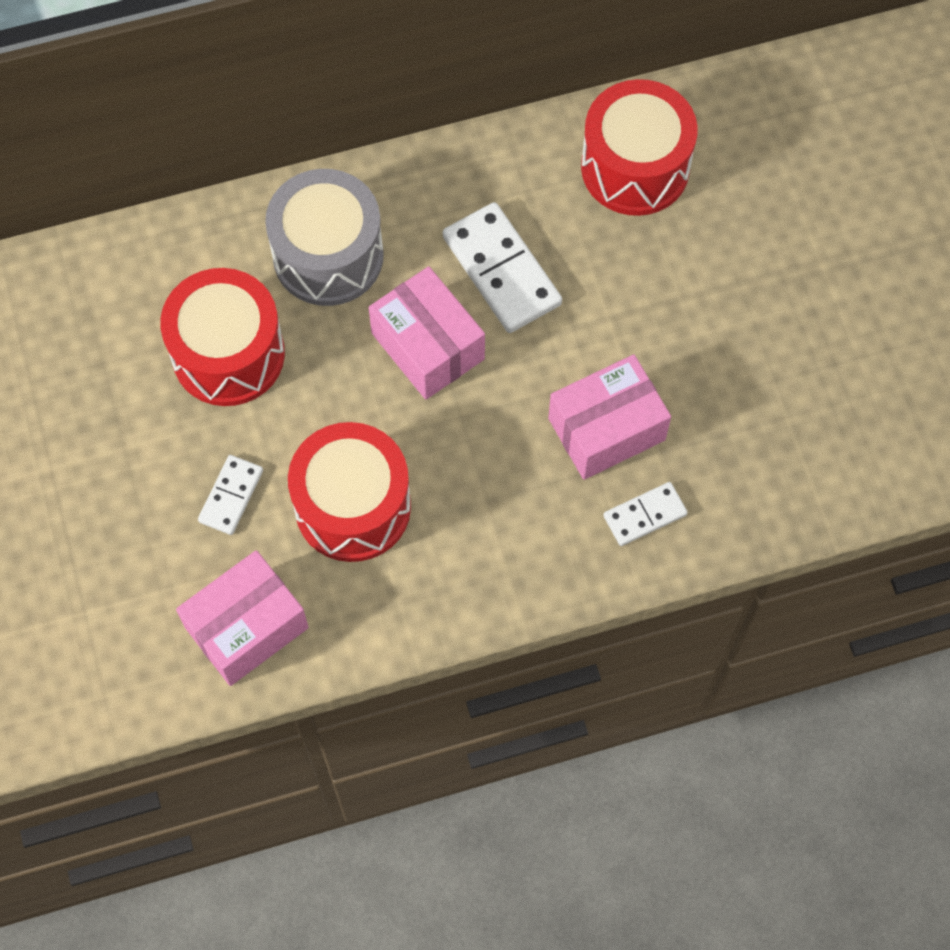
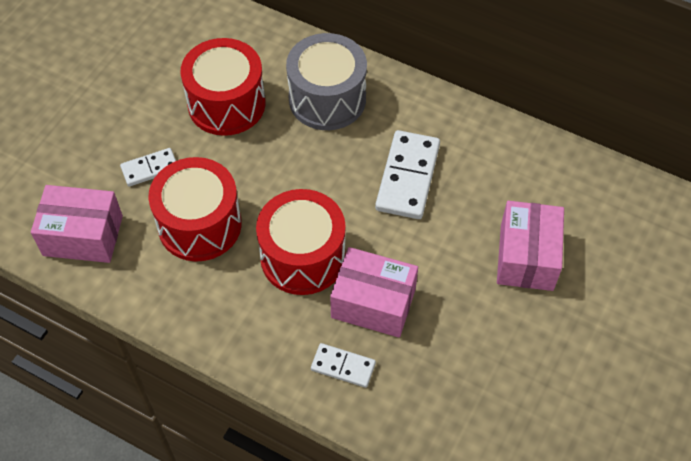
camera: 45 degrees right, 10 degrees down
pink box [369,266,485,400] -> pink box moved to [497,201,564,291]
red drum [581,79,698,216] -> red drum moved to [256,189,345,295]

